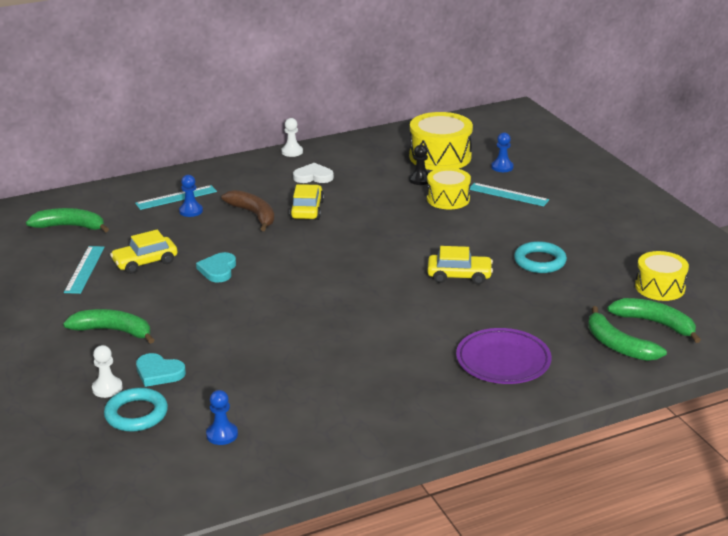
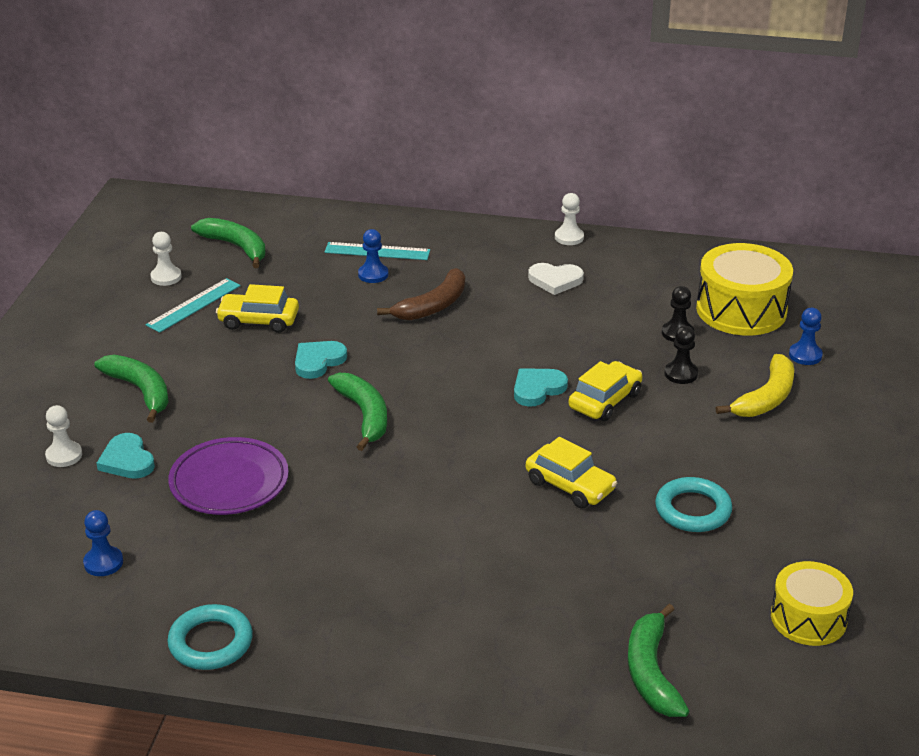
camera: 35 degrees right, 5 degrees up
turquoise ring [104,388,168,432] -> turquoise ring moved to [167,604,253,670]
brown banana [221,190,274,231] -> brown banana turned 45 degrees clockwise [377,268,465,321]
yellow car [289,184,324,220] -> yellow car moved to [568,361,642,421]
white heart [293,163,334,183] -> white heart turned 150 degrees clockwise [528,263,584,295]
yellow drum [427,168,471,210] -> black pawn [664,326,698,384]
purple plate [456,328,552,384] -> purple plate moved to [168,437,289,515]
turquoise ruler [470,183,549,206] -> yellow banana [716,354,794,417]
green banana [607,298,701,343] -> green banana moved to [328,373,387,451]
none -> white pawn [150,232,182,286]
none -> turquoise heart [514,368,568,407]

